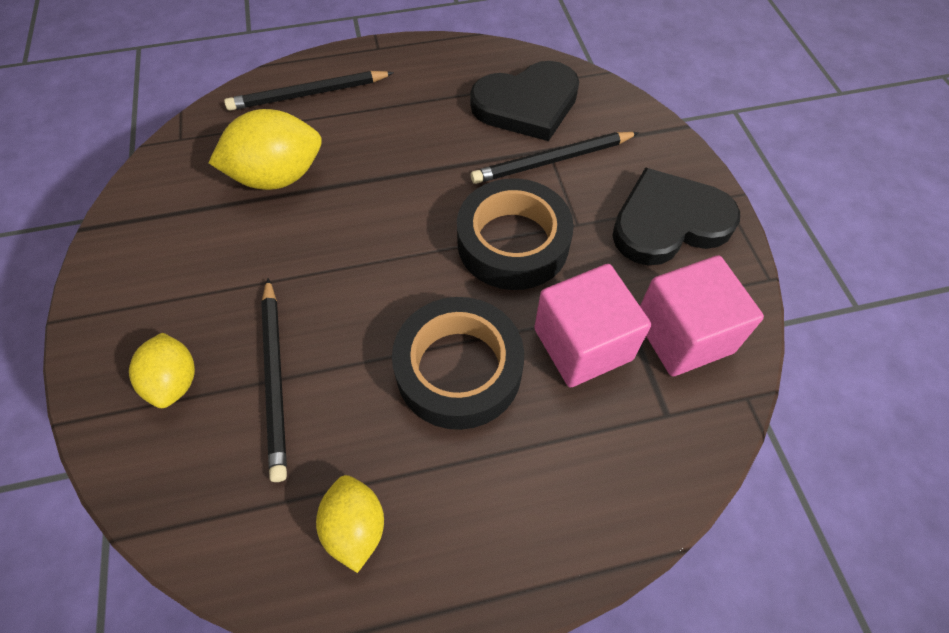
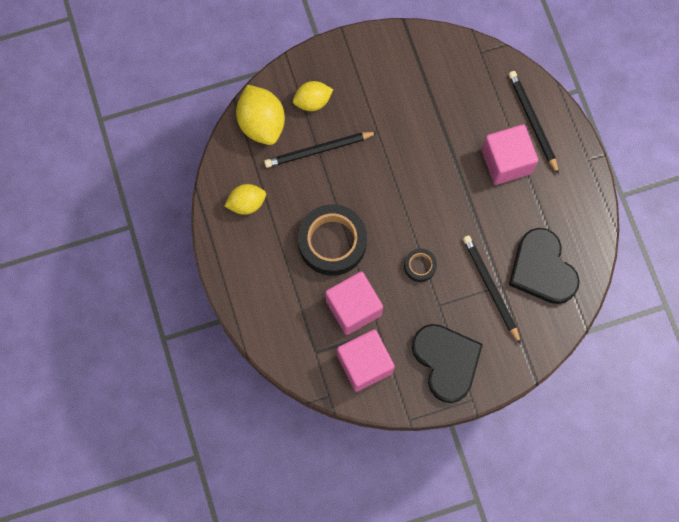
camera: 85 degrees right, 15 degrees up
yellow lemon [209,109,322,190] -> yellow lemon moved to [236,85,285,145]
black tape [457,178,574,290] -> black tape [404,249,437,282], size x0.47
none -> pink cube [482,124,538,185]

